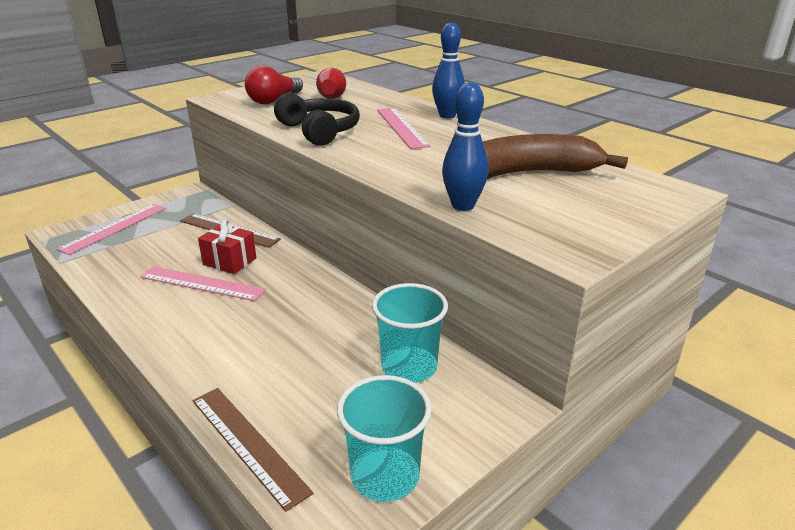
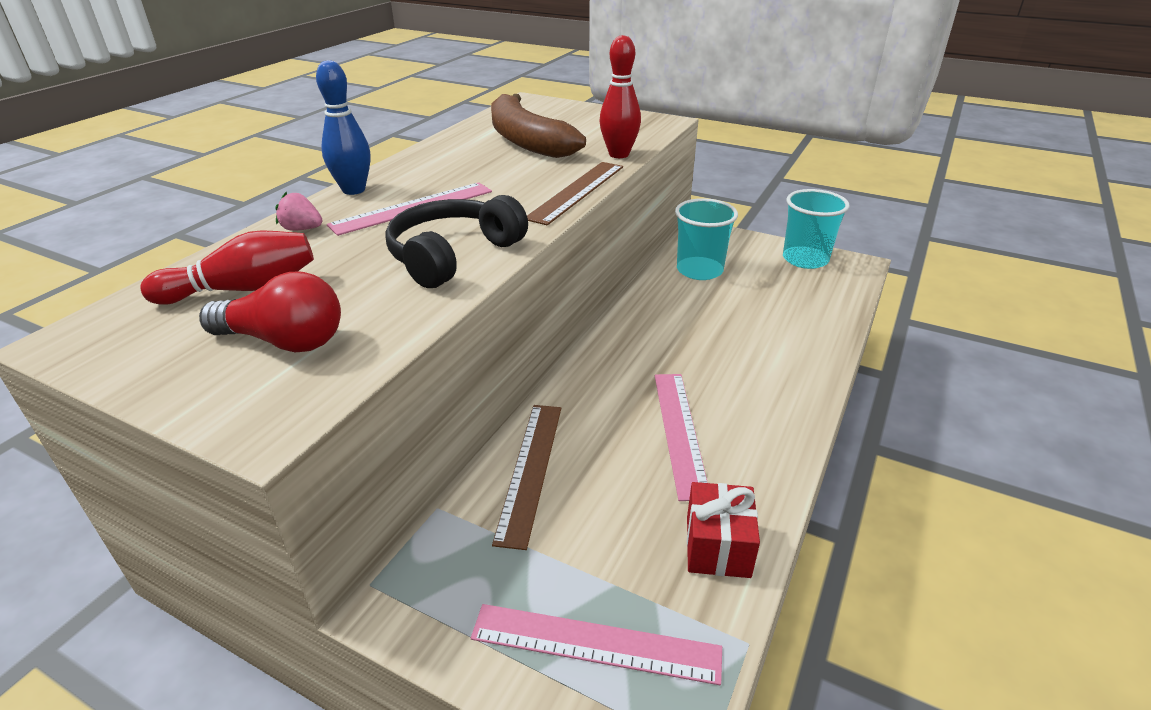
camera: 110 degrees left, 5 degrees up
brown ruler [193,388,313,512] -> brown ruler moved to [527,162,623,225]
red gift [198,219,256,274] -> red gift moved to [687,482,760,578]
blue bowling pin [442,82,488,211] -> red bowling pin [599,35,641,158]
none -> pink strawberry [275,192,323,230]

